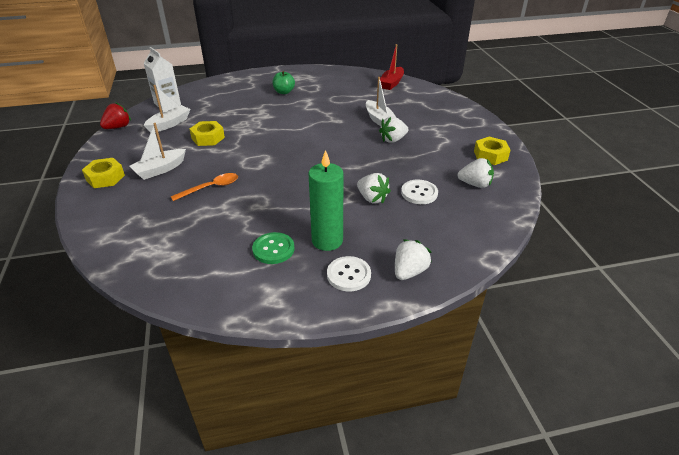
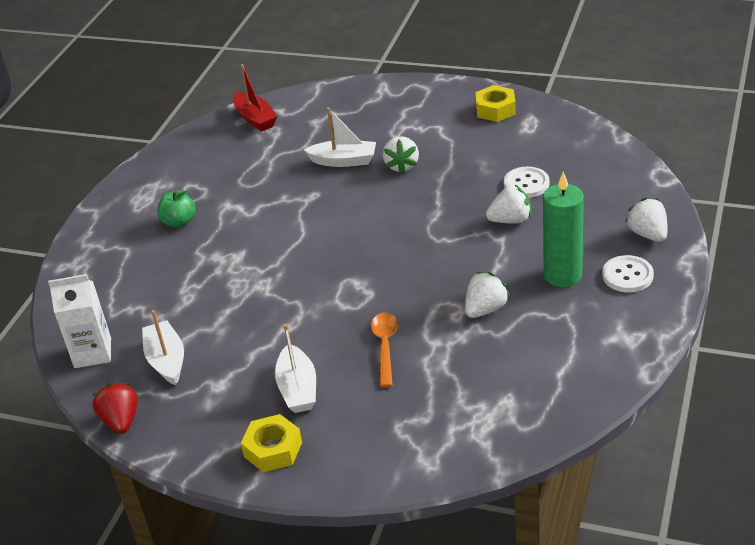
camera: 55 degrees left, 0 degrees up
yellow nut [190,121,225,146] -> none
green button [252,232,295,264] -> none
white strawberry [457,158,494,188] -> white strawberry moved to [465,272,510,318]

